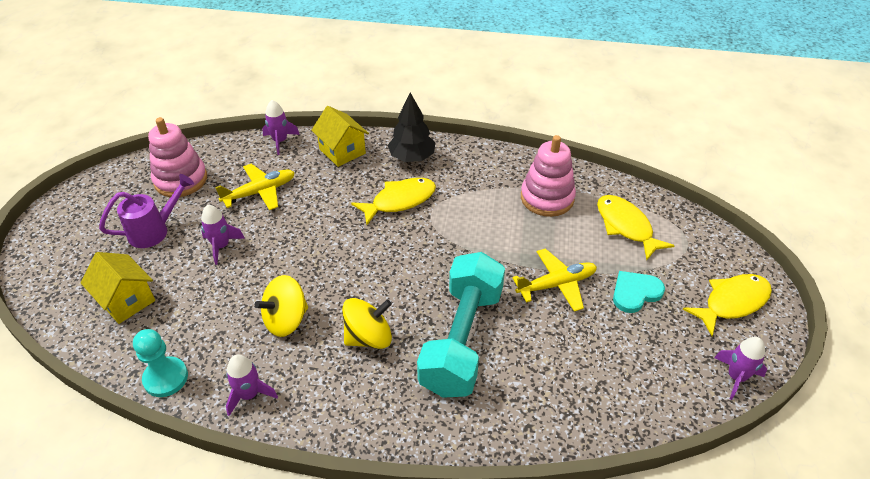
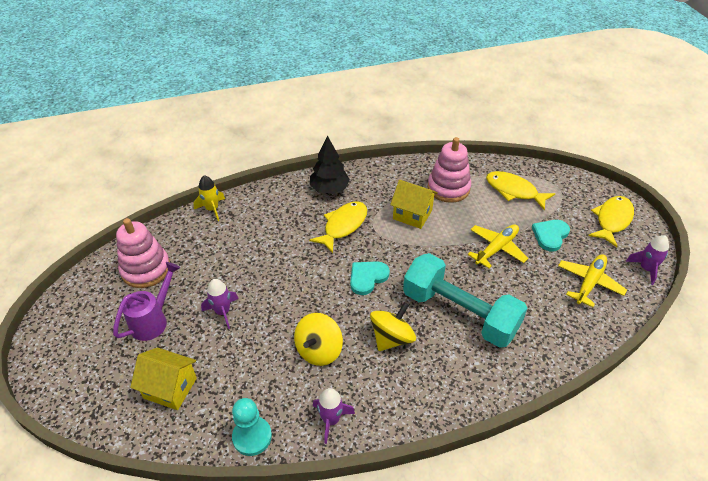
camera: 25 degrees left, 0 degrees up
yellow plane [215,164,295,210] -> yellow plane moved to [558,254,627,307]
purple rocket [262,100,300,155] -> yellow rocket [193,175,225,221]
yellow house [311,106,369,167] -> yellow house moved to [390,180,438,229]
turquoise dumbbell [417,252,505,398] -> turquoise dumbbell turned 45 degrees counterclockwise [403,253,528,348]
none -> turquoise heart [350,261,390,295]

